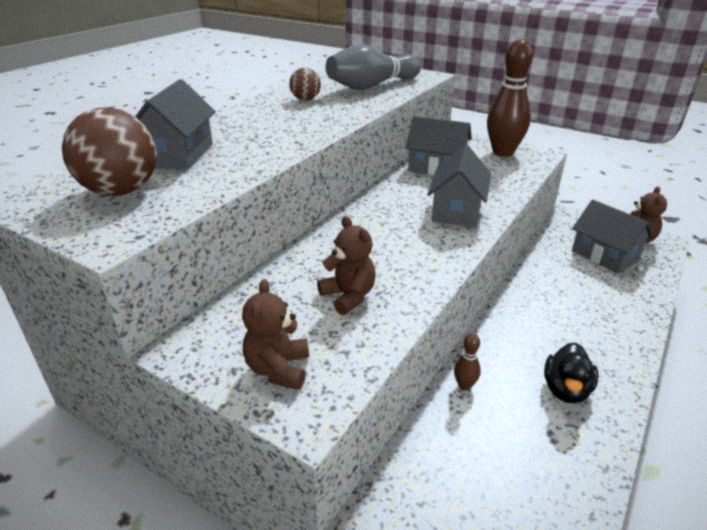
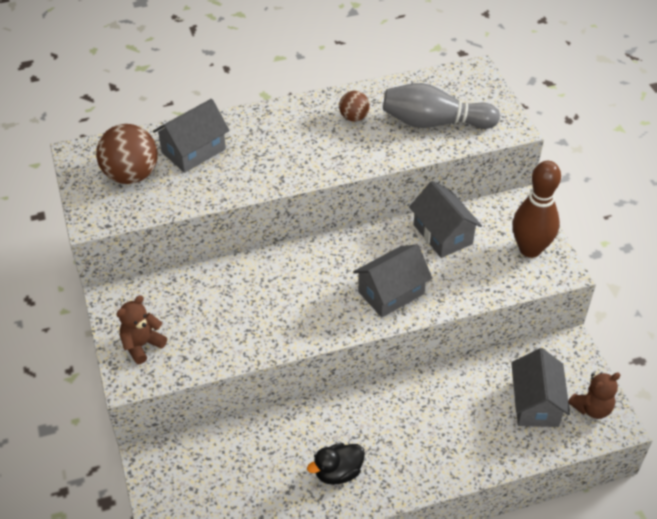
camera: 40 degrees right, 15 degrees up
brown teddy bear [317,216,376,315] -> none
brown bowling pin [454,333,481,391] -> none

